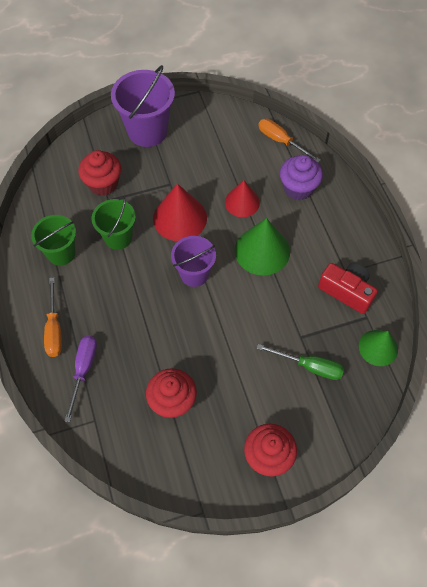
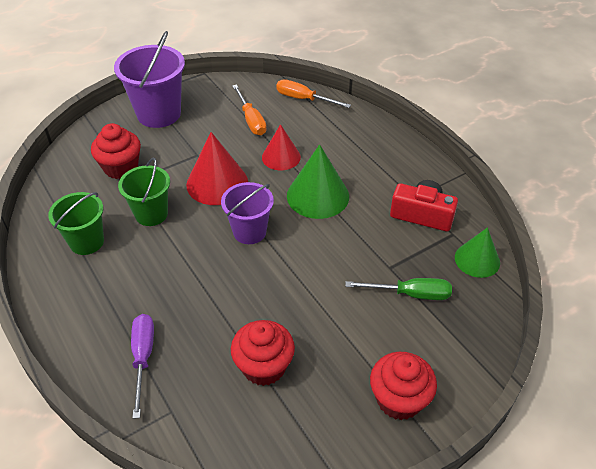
camera: 15 degrees left, 15 degrees down
orange screwdriver [44,277,62,357] -> orange screwdriver moved to [232,85,267,135]
purple cupcake [280,155,323,200] -> none

